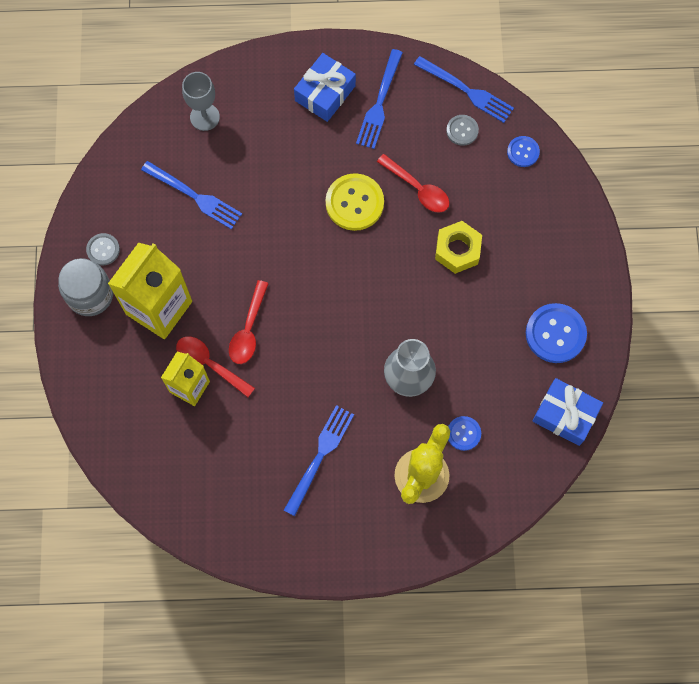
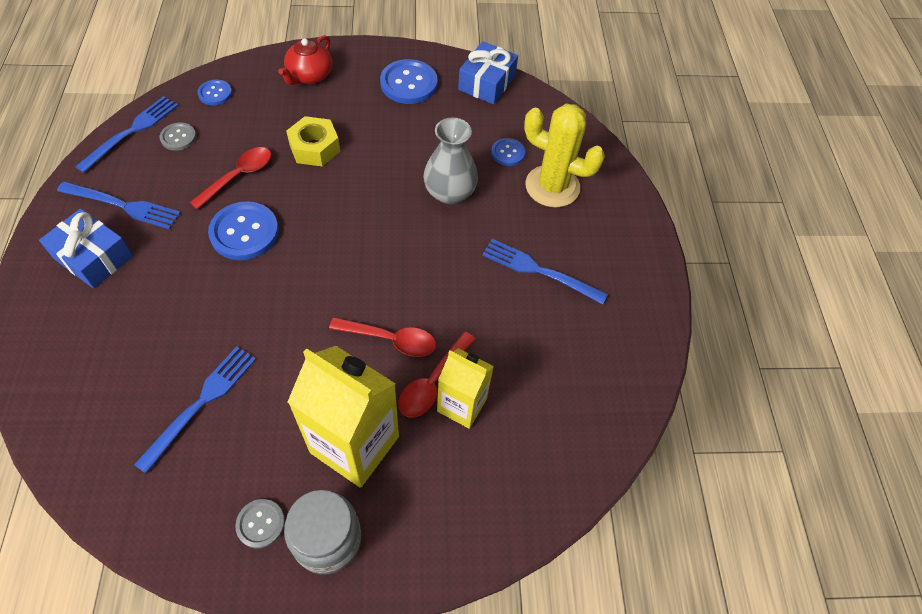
camera: 95 degrees left, 15 degrees down
grey goblet [182,72,220,131] -> none
yellow button [326,173,384,231] -> blue button [208,202,279,260]
none -> red teapot [278,35,332,85]

